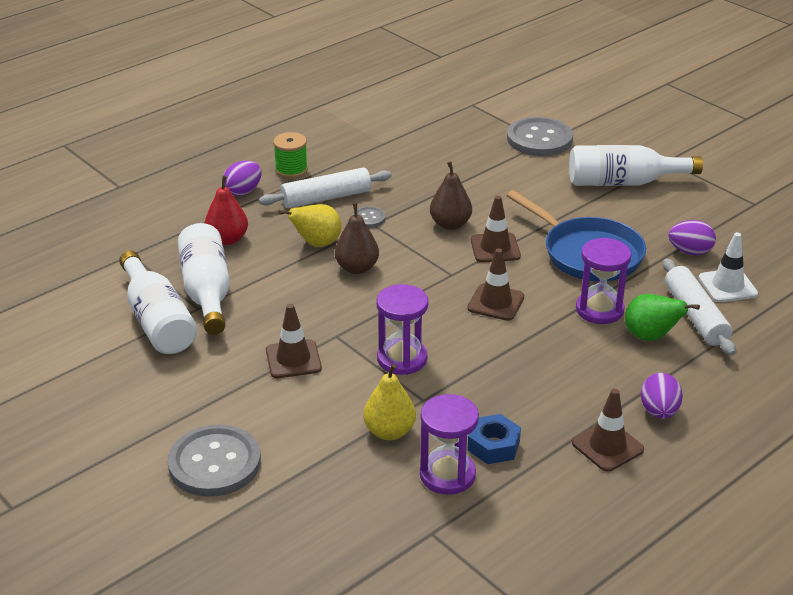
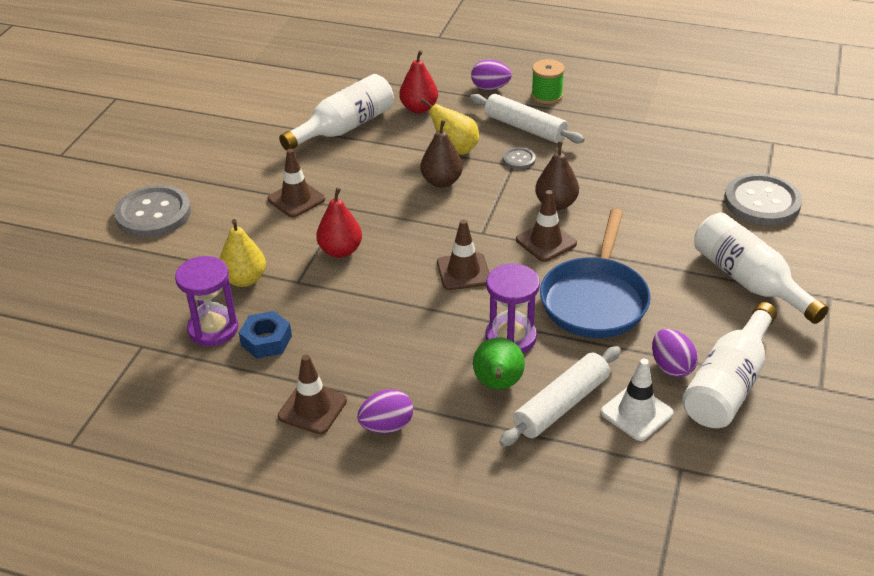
camera: 60 degrees right, 5 degrees up
white bottle [119,251,197,354] -> white bottle moved to [682,302,777,428]
purple hourglass [376,284,428,375] -> red pear [316,188,362,258]

